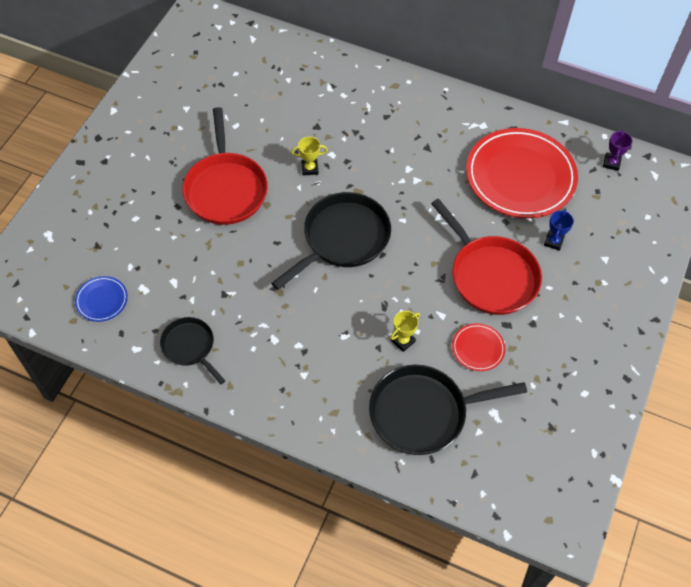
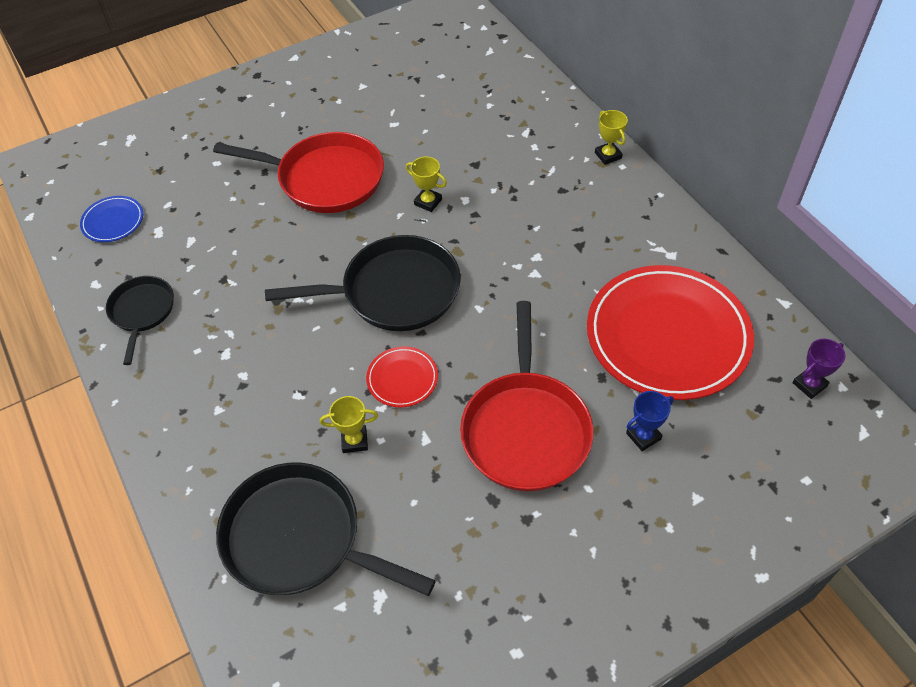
camera: 40 degrees right, 5 degrees down
red pan [183,107,268,225] -> red pan turned 105 degrees counterclockwise [213,132,384,213]
red plate [452,323,505,371] -> red plate moved to [366,346,438,407]
none -> yellow trophy [595,110,628,165]

